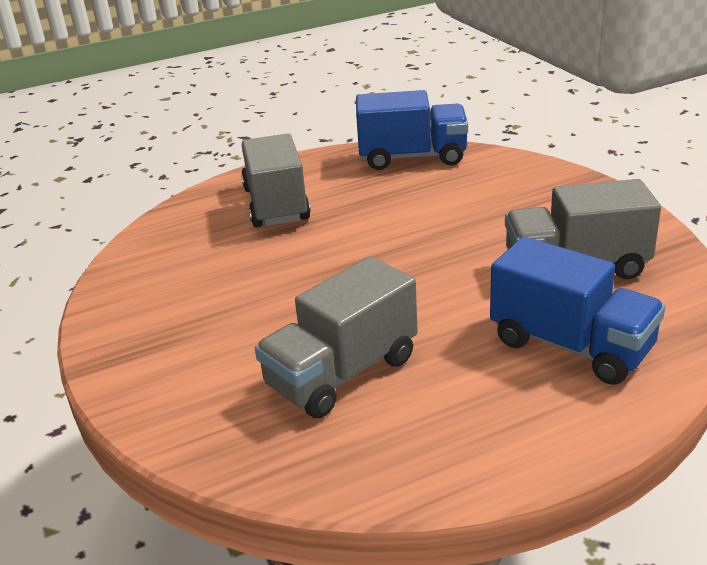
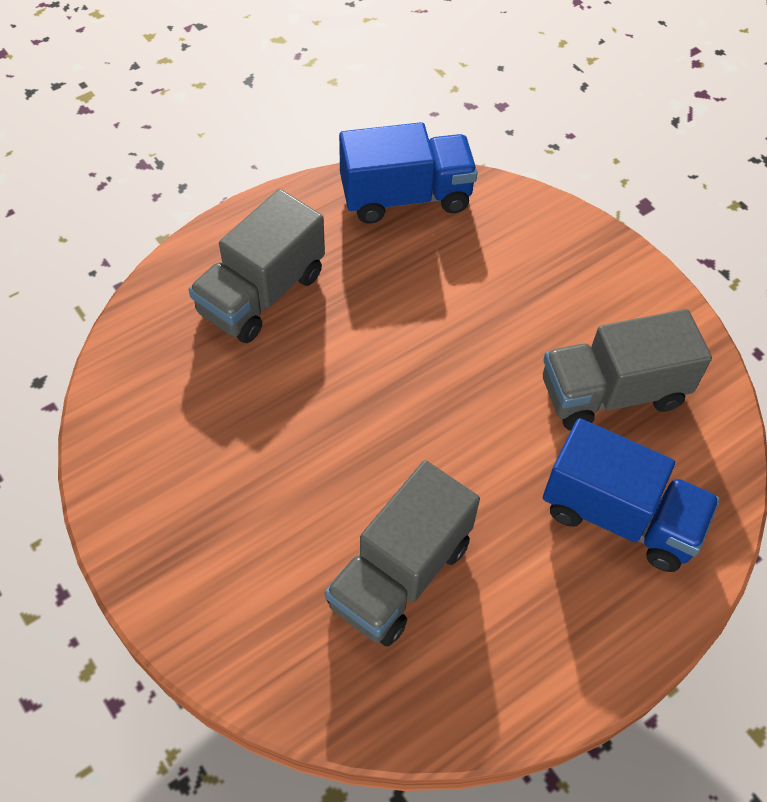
camera: 15 degrees left, 25 degrees up
grey truck [241,133,311,227] -> grey truck turned 120 degrees counterclockwise [189,189,325,343]

